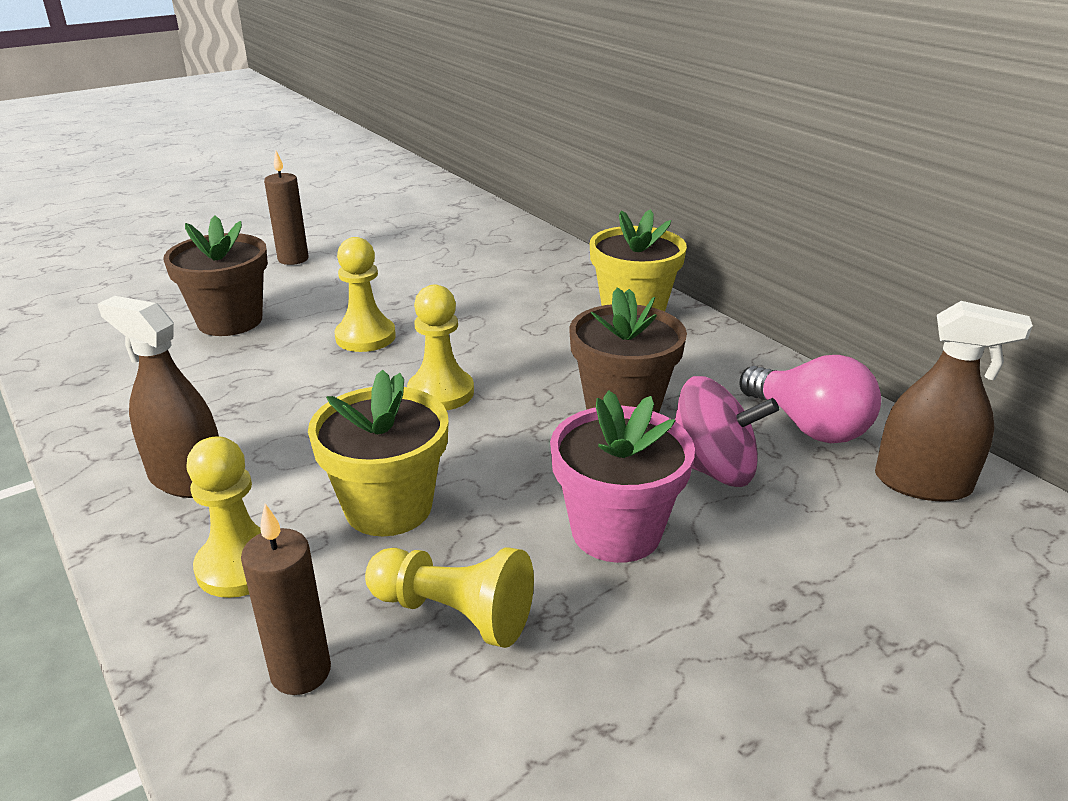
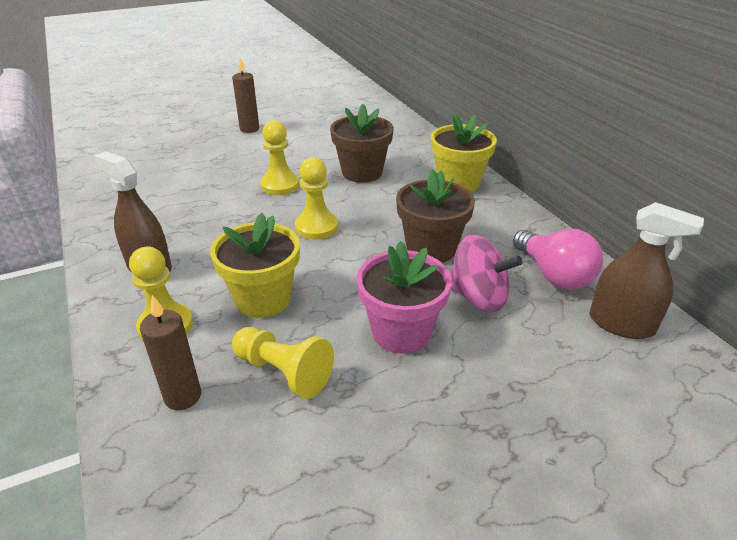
camera: 10 degrees right, 5 degrees up
brown flower pot [163,216,268,336] -> brown flower pot moved to [330,104,394,183]

